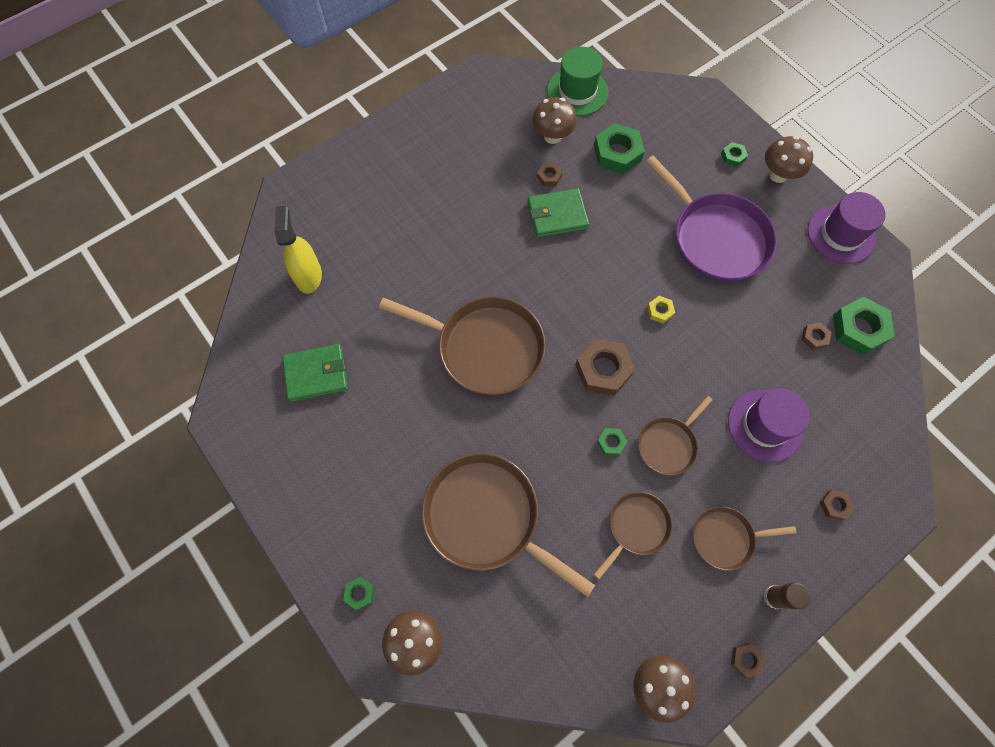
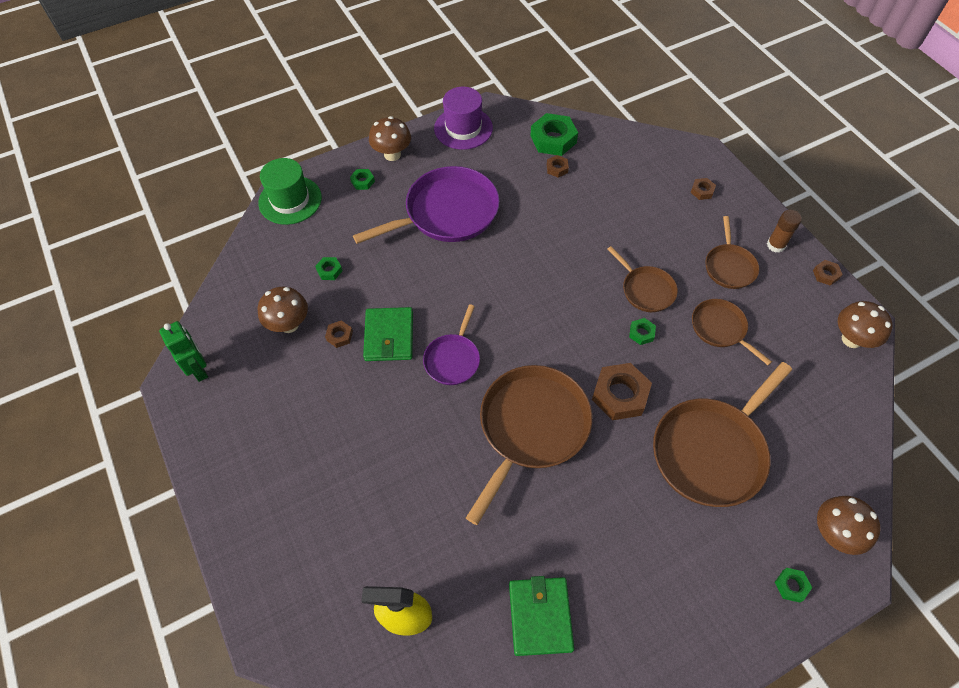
camera: 80 degrees left, 10 degrees down
green hat [547,46,608,116] -> green hat moved to [258,158,322,225]
brown nut [575,338,635,396] -> brown nut moved to [592,363,652,420]
green nut [594,123,645,174] -> green nut [315,257,342,280], size x0.49
yellow nut [647,296,675,323] -> none
purple hat [728,388,810,462] -> none
none -> green robot [159,321,208,382]
none -> purple pan [423,304,480,385]

